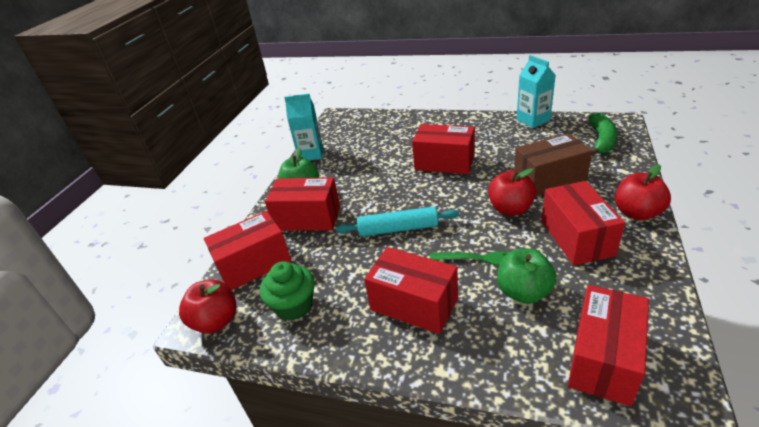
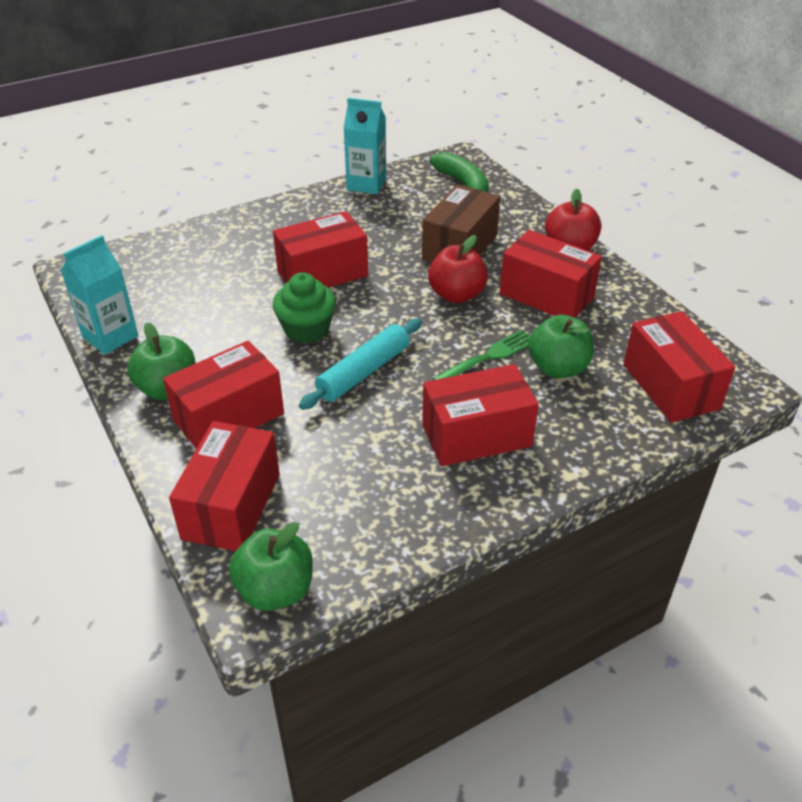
camera: 50 degrees left, 5 degrees up
red apple [179,279,237,334] -> green apple [229,522,313,611]
green cupcake [260,261,315,321] -> green cupcake moved to [273,273,336,344]

